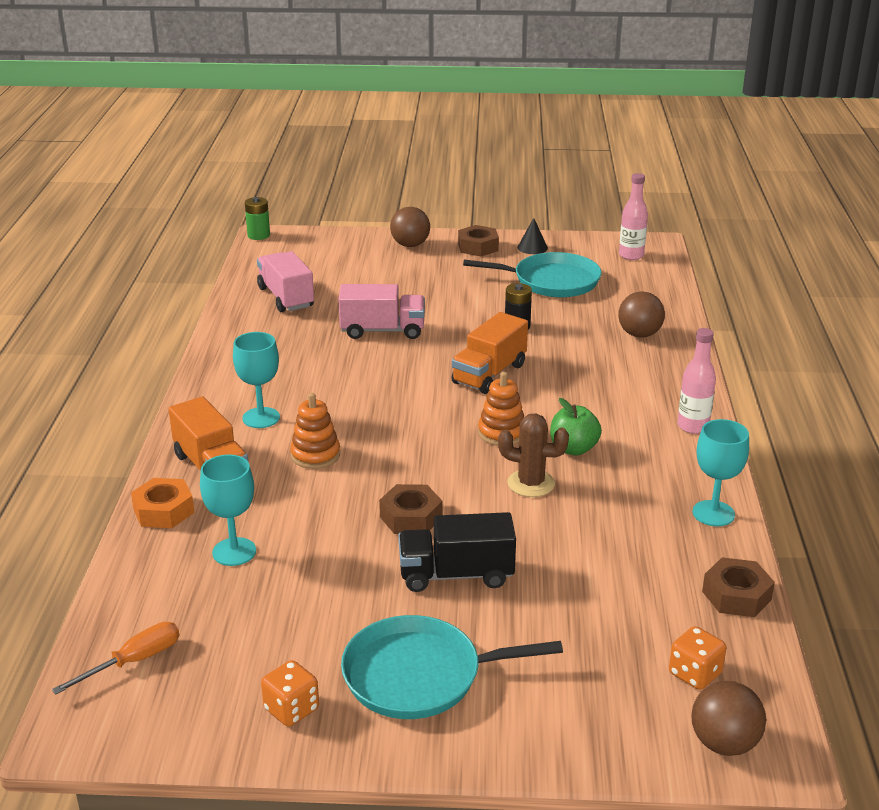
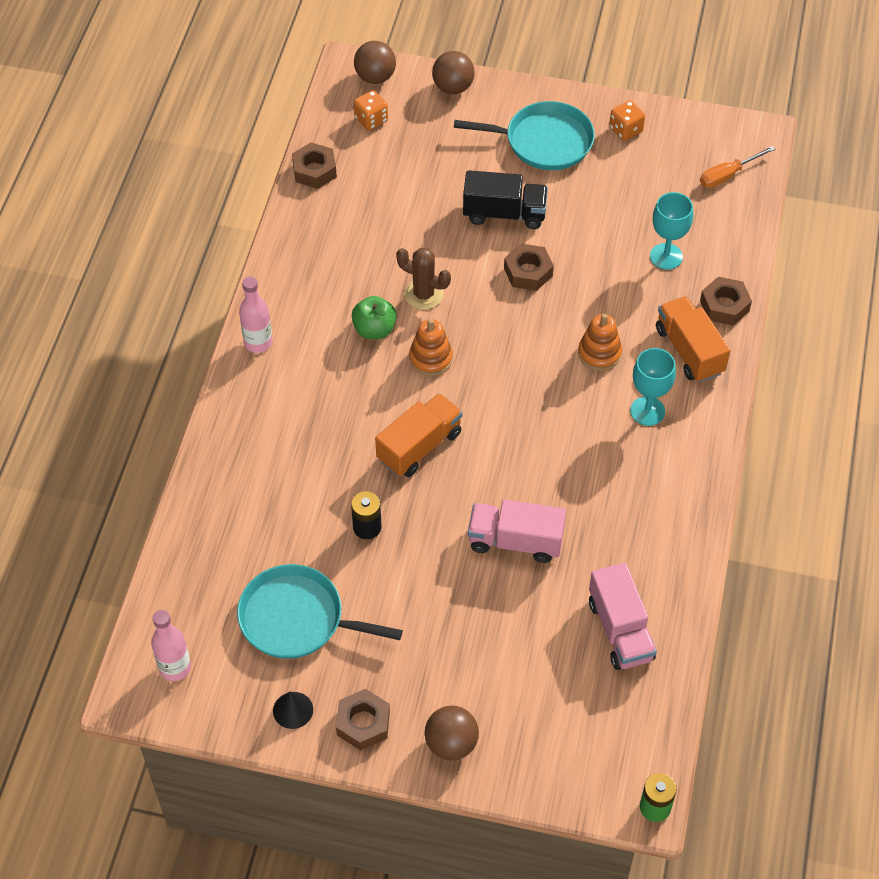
camera: 170 degrees left, 25 degrees up
orange nut [131,478,194,528] -> brown nut [700,277,752,326]
brown ball [618,291,665,338] -> brown ball moved to [432,51,475,94]
turquoise goblet [692,419,749,526] -> none

